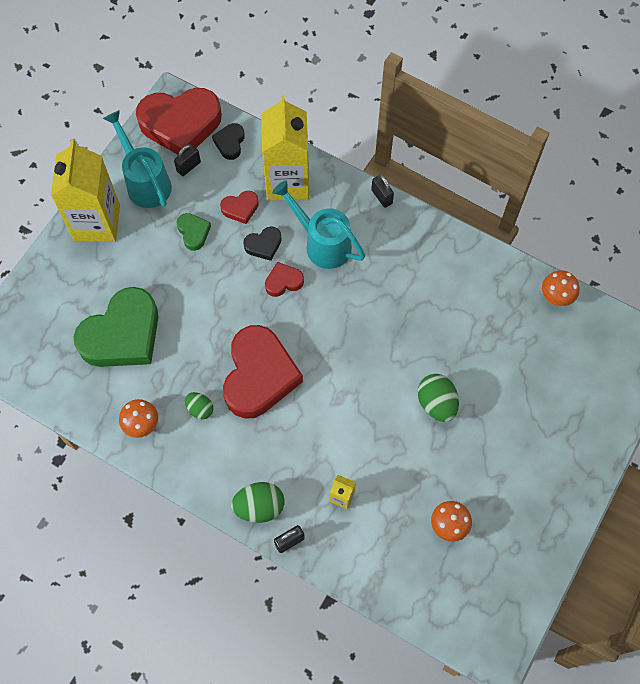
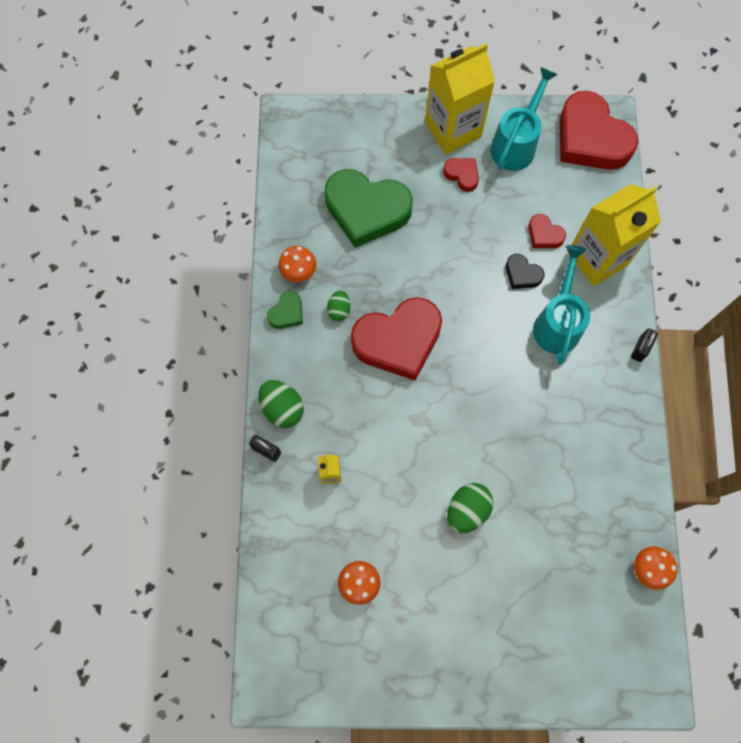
camera: 60 degrees right, 5 degrees up
black padlock [174,144,201,176] -> none
green heart [176,213,211,251] -> green heart moved to [267,291,303,329]
black heart [212,123,245,160] -> none
red heart [265,262,304,297] -> red heart moved to [443,158,479,192]

